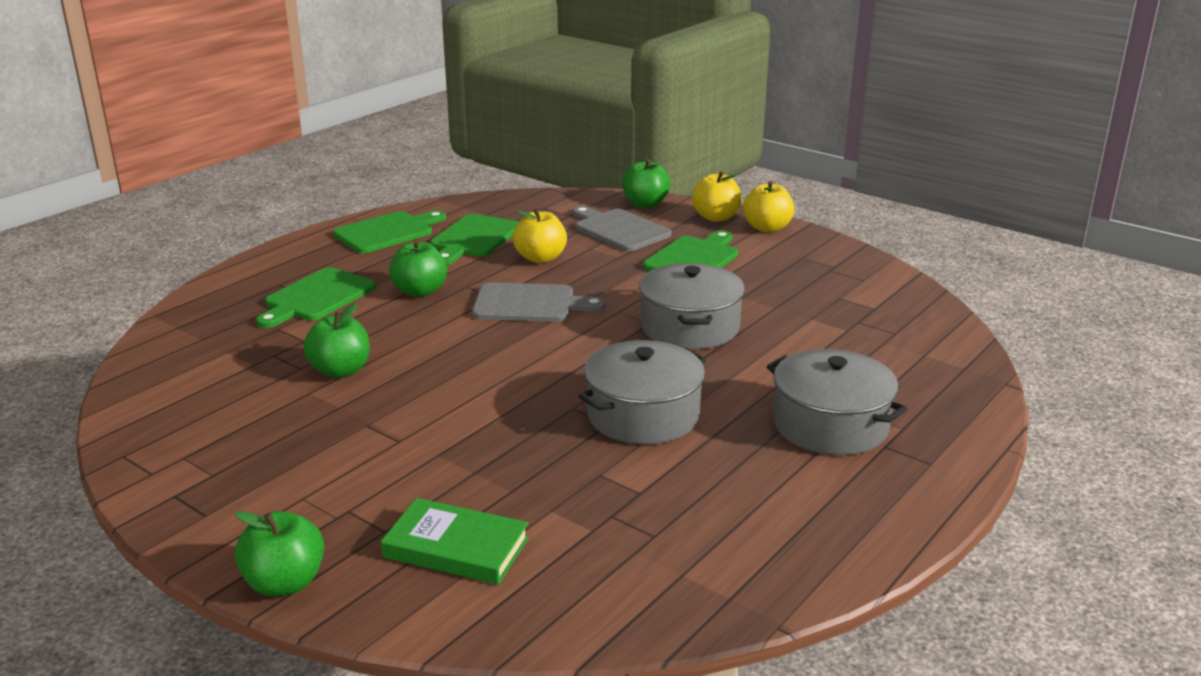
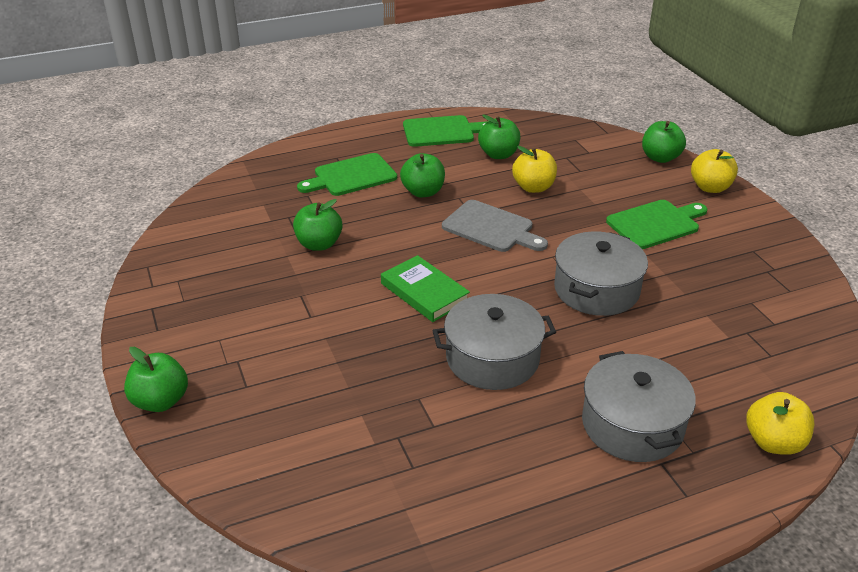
camera: 30 degrees right, 10 degrees up
green book [381,498,529,585] -> green book moved to [381,255,470,322]
green cutting board [430,214,519,265] -> green apple [478,115,520,159]
grey cutting board [573,206,672,251] -> none
yellow apple [743,181,794,233] -> yellow apple moved to [746,392,814,455]

